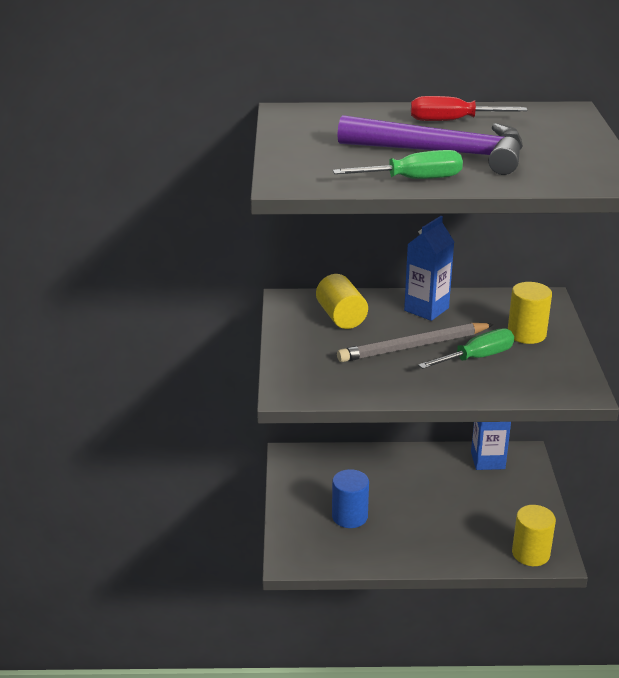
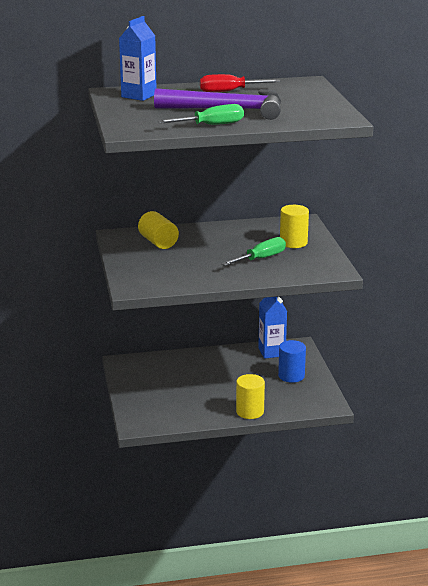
camera: 10 degrees left, 5 degrees down
blue cylinder [332,469,369,528] -> blue cylinder moved to [278,340,306,383]
grey pencil [337,323,494,362] -> none
blue carton [404,216,454,321] -> blue carton moved to [119,16,156,101]
yellow cylinder [512,505,556,566] -> yellow cylinder moved to [236,374,265,419]

